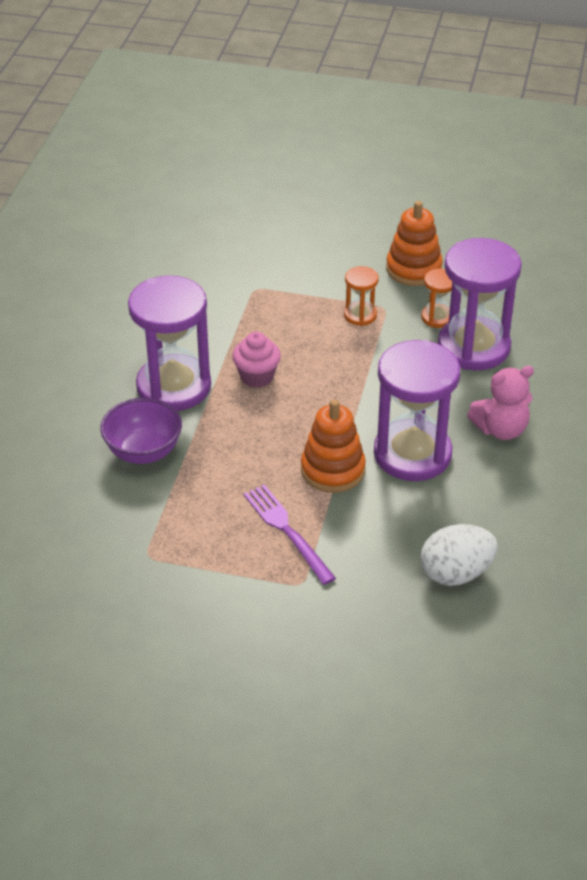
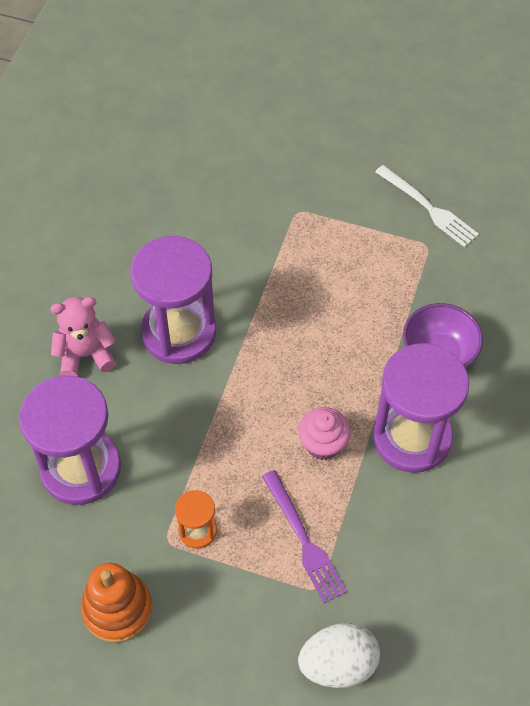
camera: 175 degrees left, 15 degrees up
purple fork [244,484,336,585] -> purple fork moved to [262,470,347,603]
orange stacking toy [301,399,366,493] -> none
orange hourglass [421,269,452,328] -> none
white egg [421,524,498,586] -> white egg moved to [298,623,380,688]
none -> white fork [375,165,479,247]

